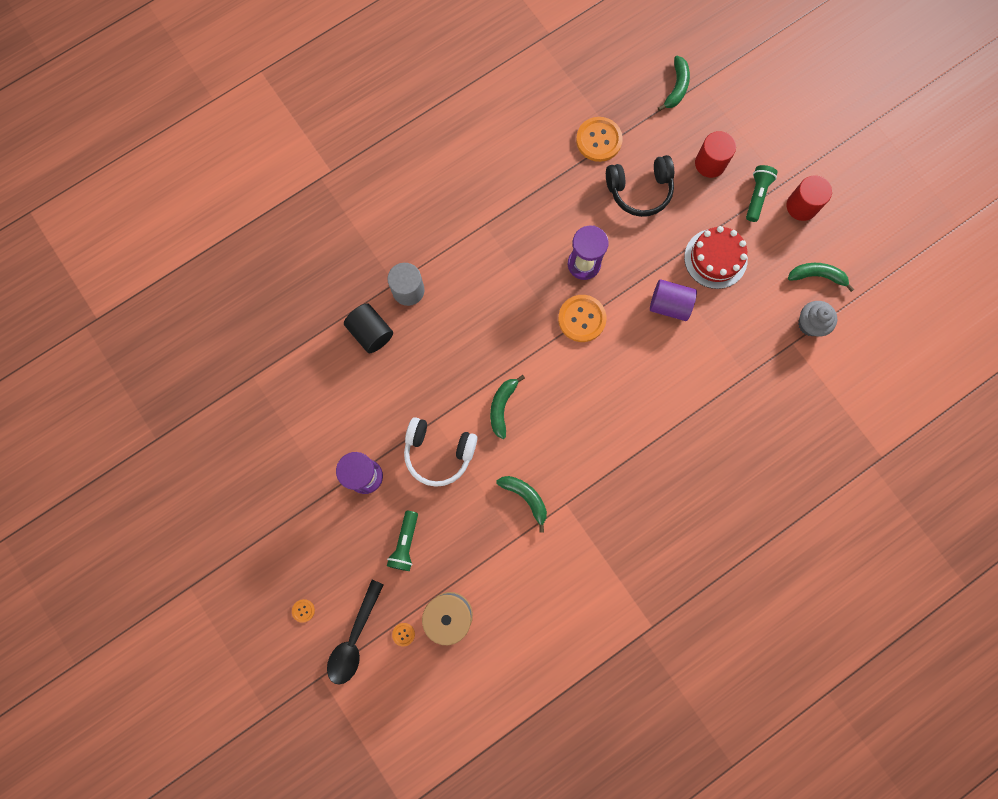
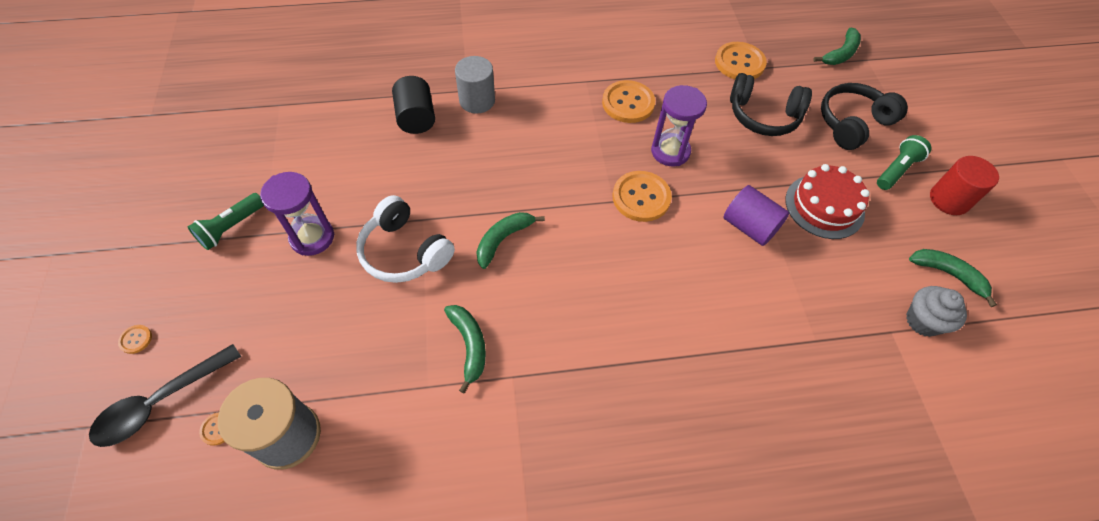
camera: 25 degrees right, 20 degrees down
green flashlight [387,511,418,571] -> green flashlight moved to [188,193,264,250]
red cylinder [695,131,736,178] -> black headphones [821,83,908,150]
none -> orange button [602,80,655,123]

